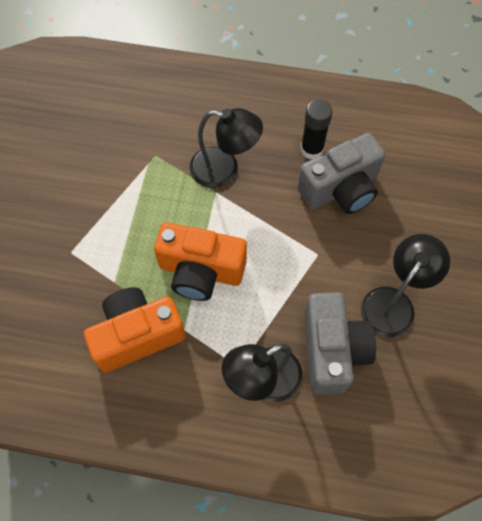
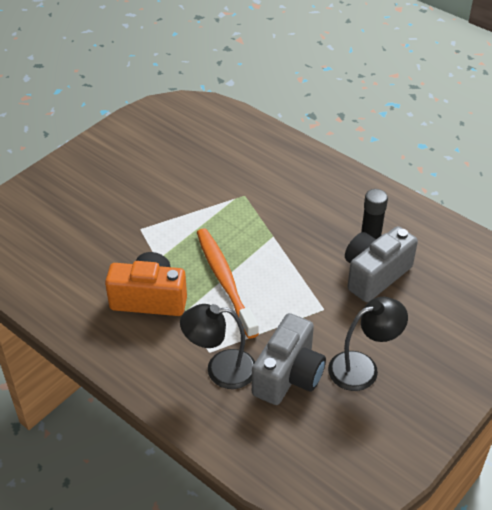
camera: 30 degrees right, 20 degrees down
orange camera [154,222,247,301] -> orange toothbrush [197,228,259,339]
black lamp [189,108,263,188] -> none
grey camera [297,133,385,214] -> grey camera turned 135 degrees clockwise [345,226,418,302]

